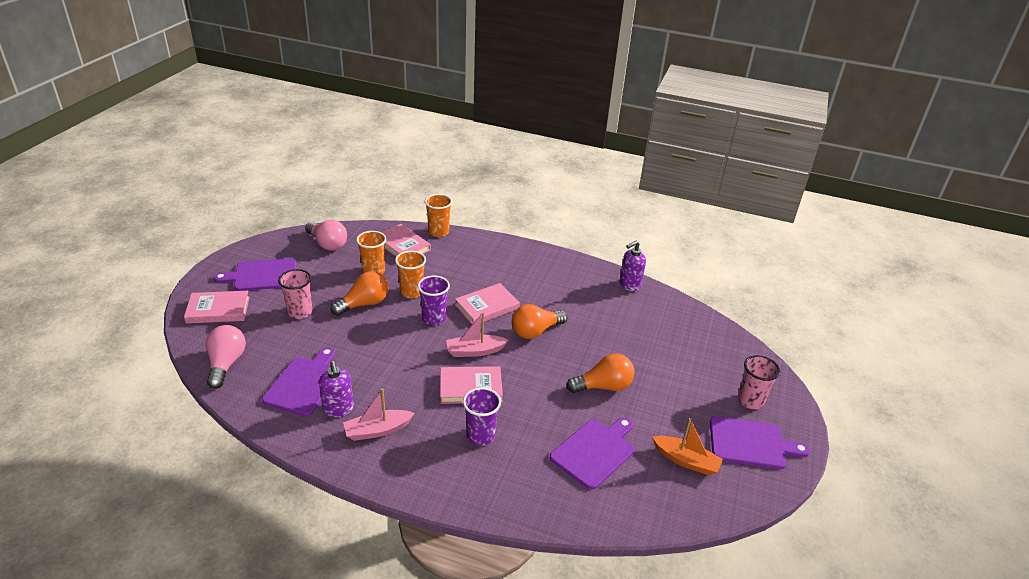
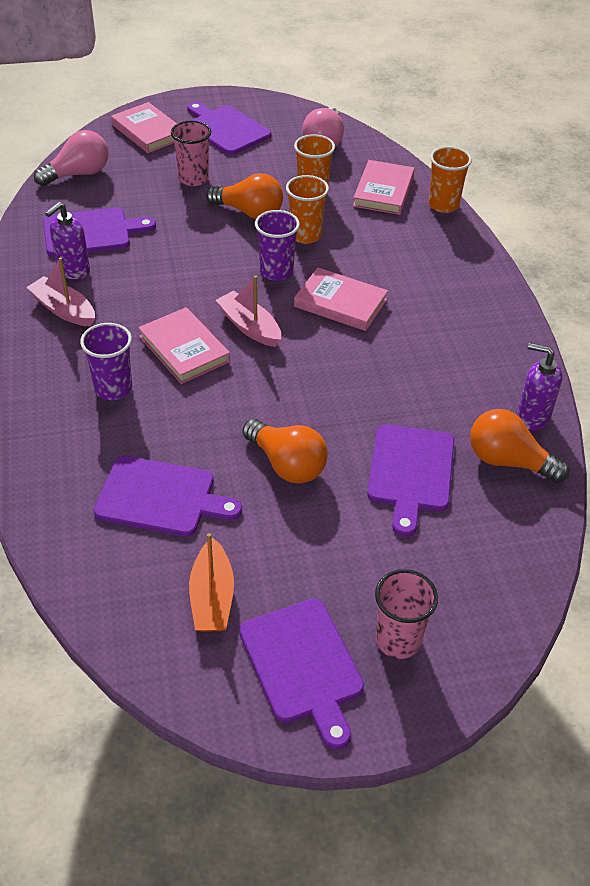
camera: 60 degrees right, 10 degrees up
orange light bulb [512,304,567,339] -> orange light bulb moved to [470,409,569,483]
none -> purple cutting board [367,424,454,537]

